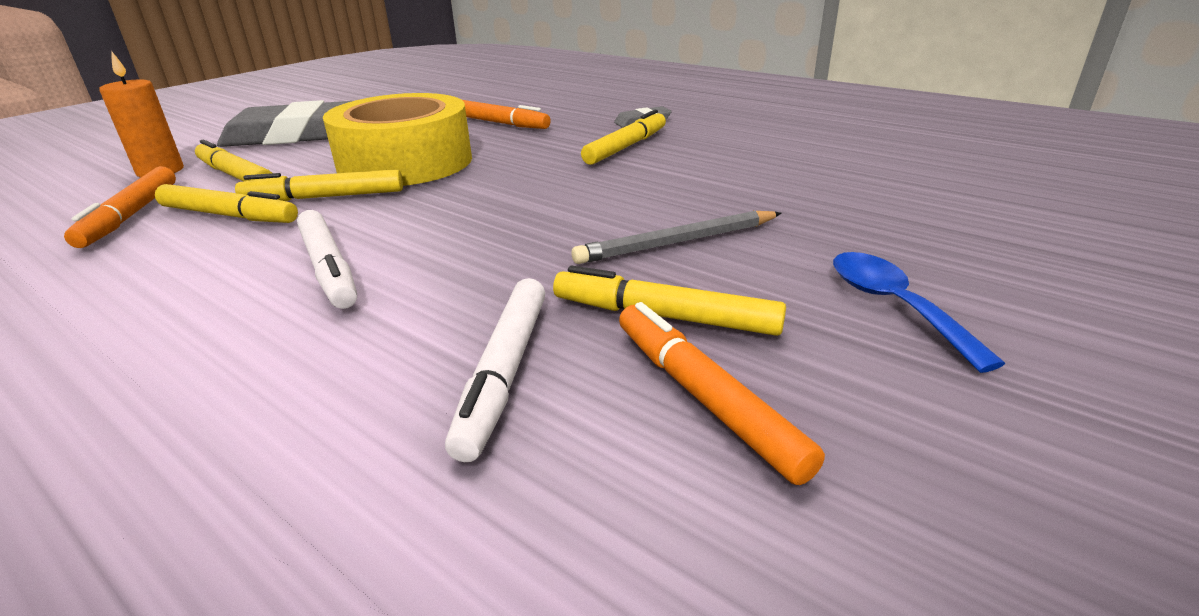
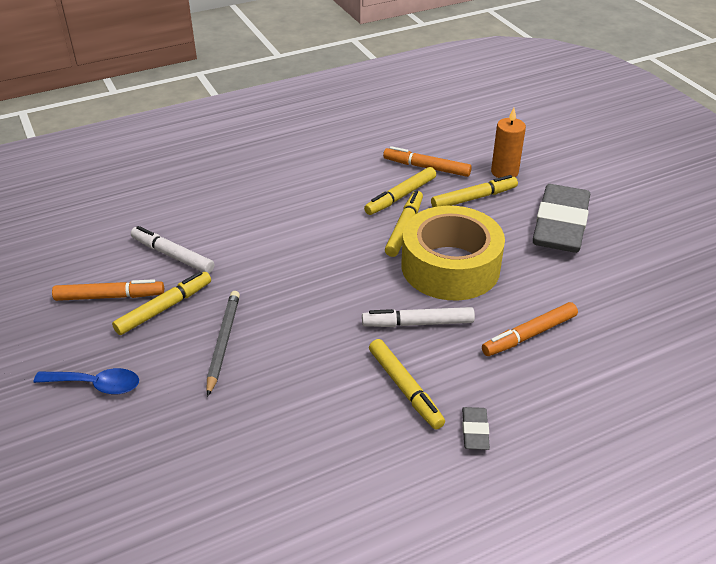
camera: 115 degrees right, 10 degrees up
white marker [297,210,357,309] -> white marker moved to [362,307,475,327]

